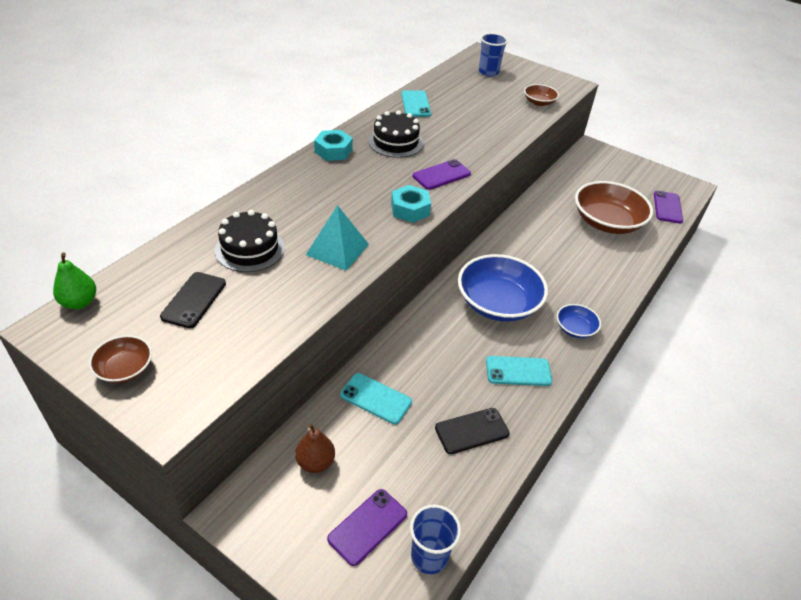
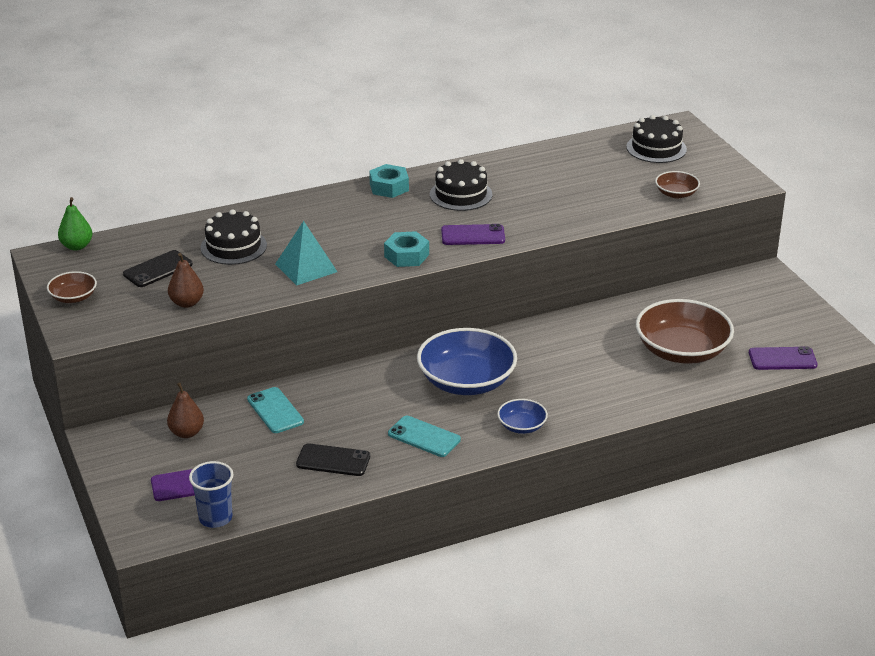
camera: 35 degrees right, 10 degrees down
turquoise phone [401,90,431,117] -> none
blue cup [479,33,508,76] -> black cake [626,115,687,163]
purple phone [654,191,683,224] -> purple phone turned 45 degrees clockwise [749,346,818,370]
none -> brown pear [168,253,204,308]

